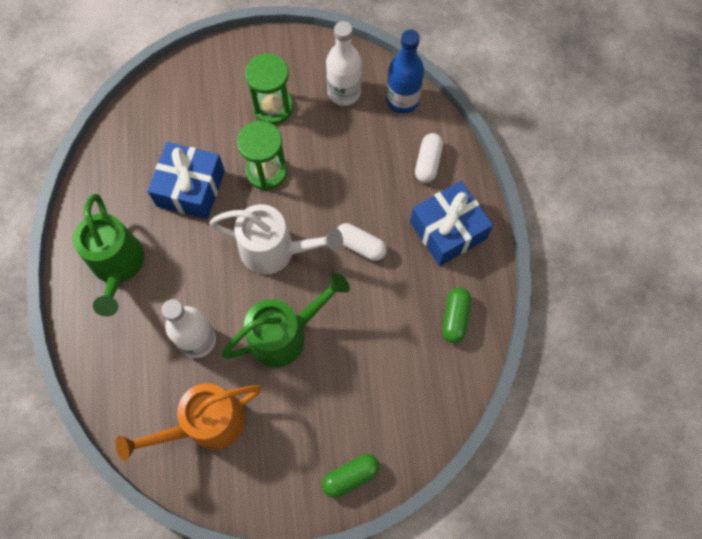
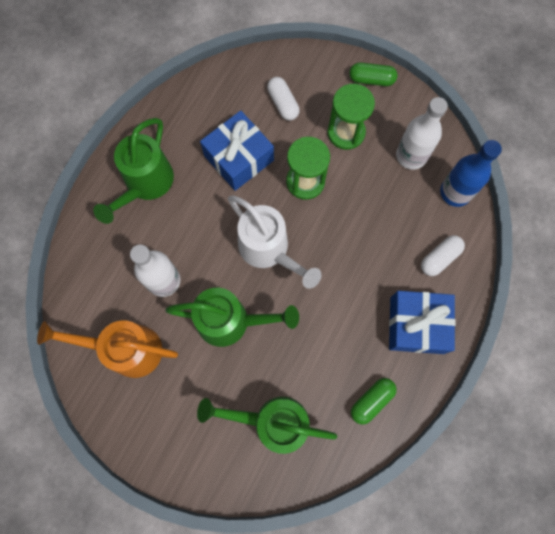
camera: 35 degrees right, 5 degrees up
green capsule [322,454,380,498] -> green capsule moved to [349,63,398,86]
white capsule [337,223,387,261] -> white capsule moved to [267,77,300,121]
none -> green watering can [197,397,337,454]

